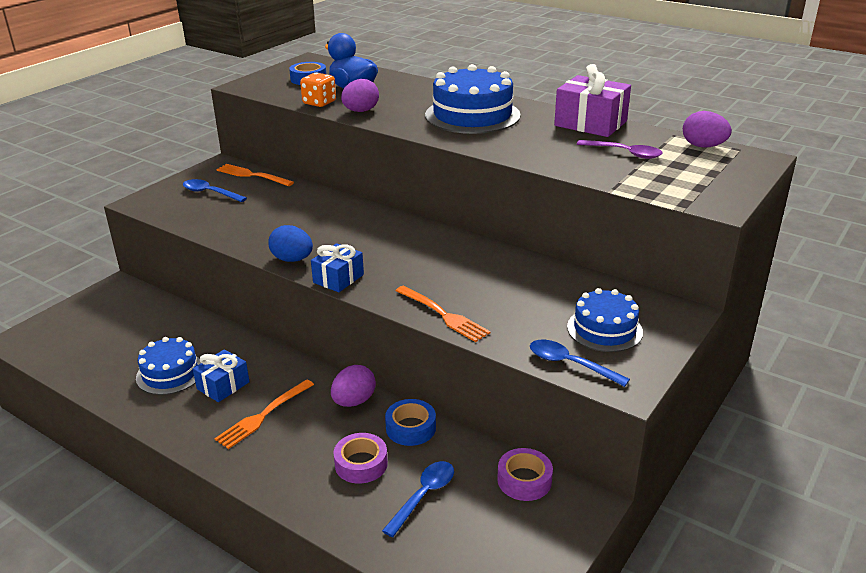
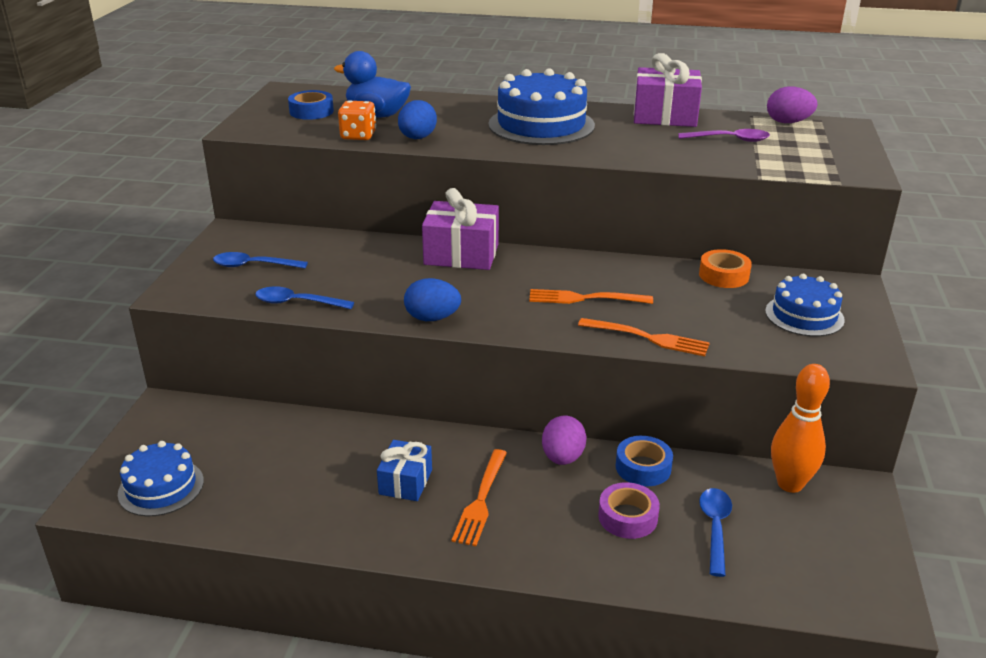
camera: 25 degrees left, 0 degrees up
blue cake [136,337,201,395] -> blue cake moved to [118,441,204,516]
orange fork [216,164,294,186] -> orange fork moved to [529,289,653,304]
blue gift [311,243,364,292] -> none
purple egg [341,79,379,112] -> blue egg [398,100,437,139]
purple tape [497,448,553,501] -> orange bowling pin [771,364,830,493]
blue spoon [530,340,630,387] -> blue spoon moved to [255,286,354,309]
none -> purple gift [422,188,499,270]
none -> orange tape [699,249,752,288]

